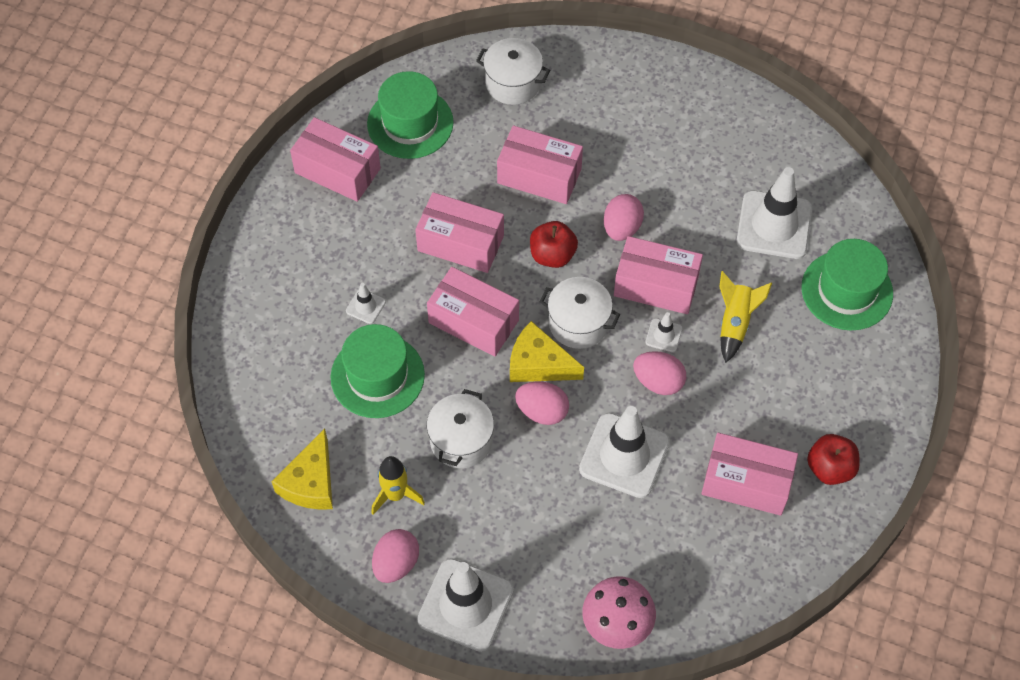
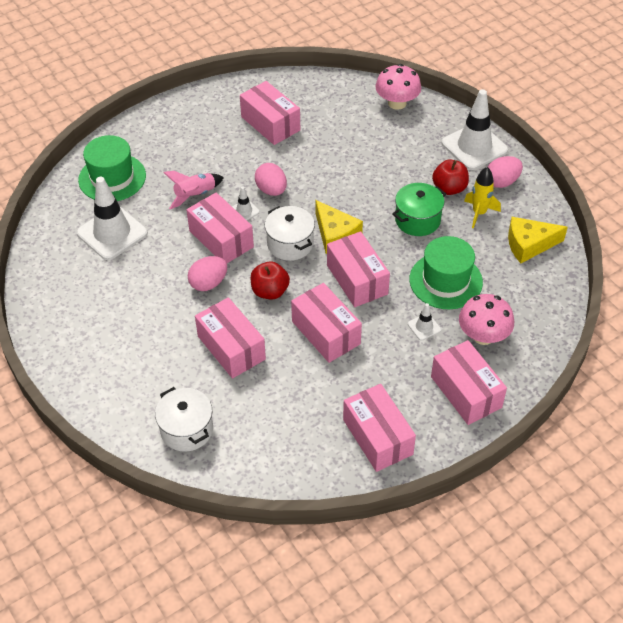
camera: 145 degrees left, 10 degrees down
yellow cheese [272,429,333,510] -> yellow cheese turned 150 degrees counterclockwise [508,217,568,263]
green hat [367,71,454,159] -> none
white pot [427,389,494,468] -> green pot [392,183,446,236]
pink egg [515,381,569,425] -> none
white traffic cone [579,406,670,498] -> none
yellow rocket [719,271,772,363] -> pink rocket [163,171,224,209]
red apple [807,434,860,485] -> red apple moved to [432,159,469,195]
none -> pink box [431,340,507,425]
none -> pink mushroom [459,294,514,345]

